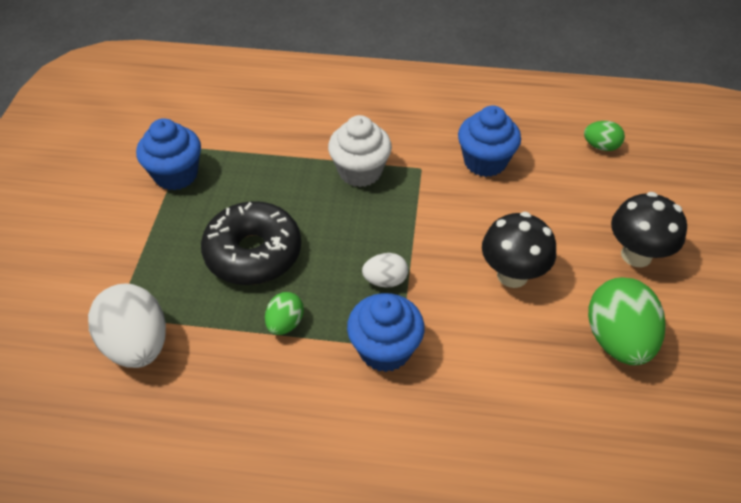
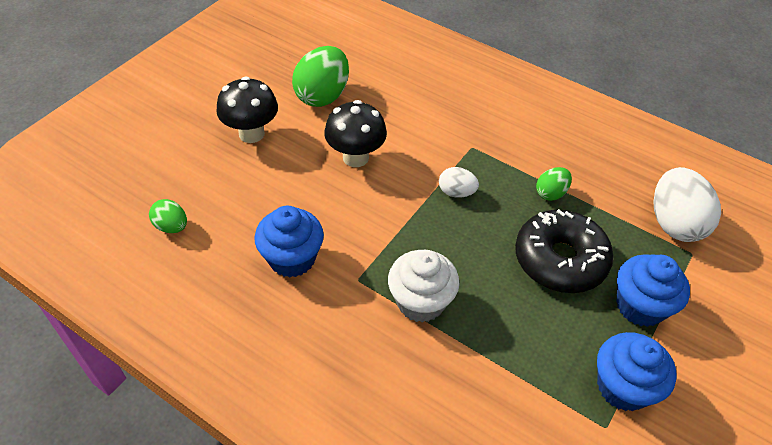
camera: 155 degrees left, 0 degrees up
blue cupcake [347,293,425,372] -> blue cupcake moved to [617,254,690,327]

